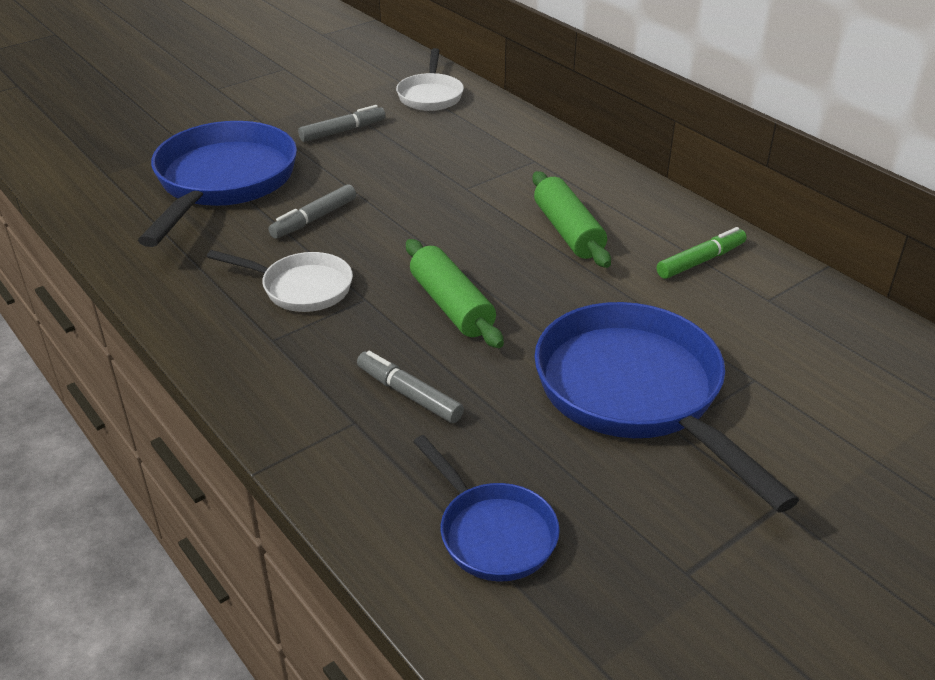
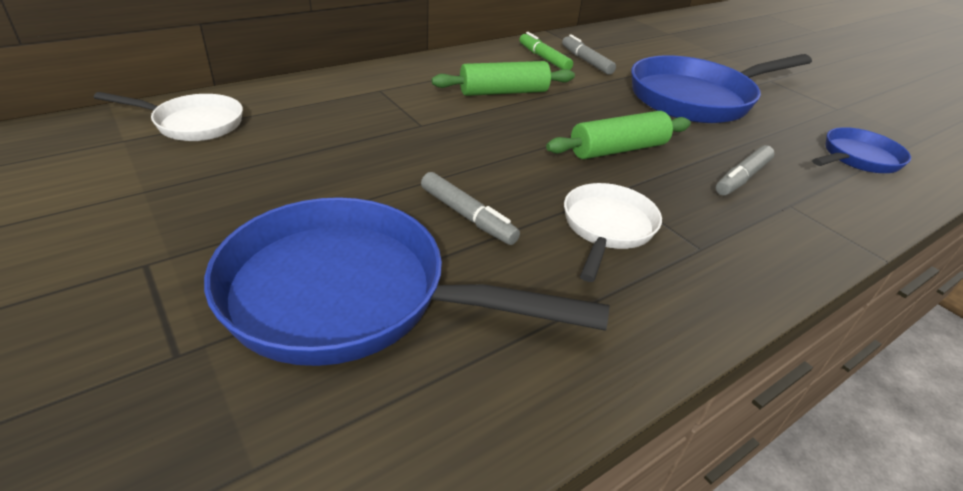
camera: 90 degrees left, 0 degrees up
grey marker [298,105,386,142] -> grey marker moved to [562,34,616,75]

